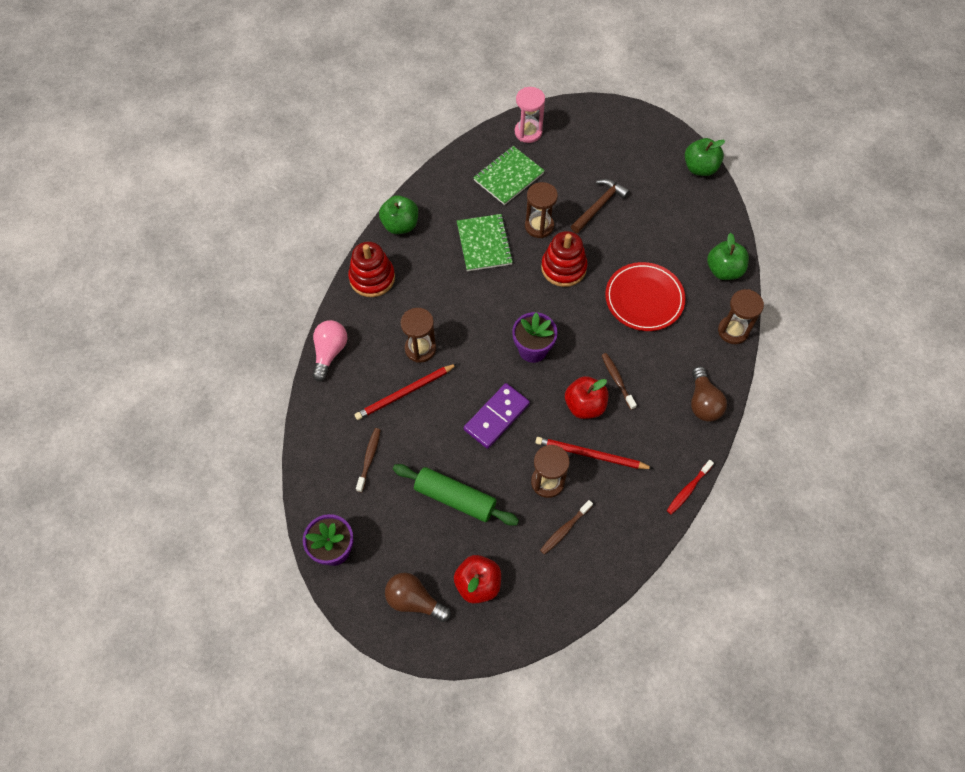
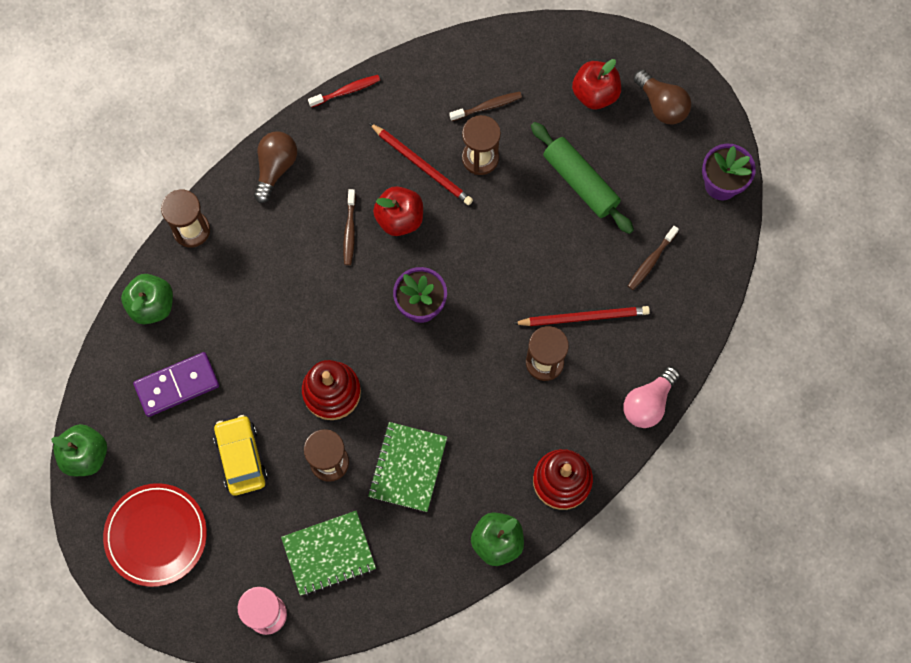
camera: 155 degrees left, 10 degrees up
purple domino [464,383,530,449] -> purple domino moved to [133,352,219,417]
brown hammer [571,179,630,233] -> yellow car [213,415,268,496]
red plate [605,262,686,331] -> red plate moved to [103,483,207,587]

